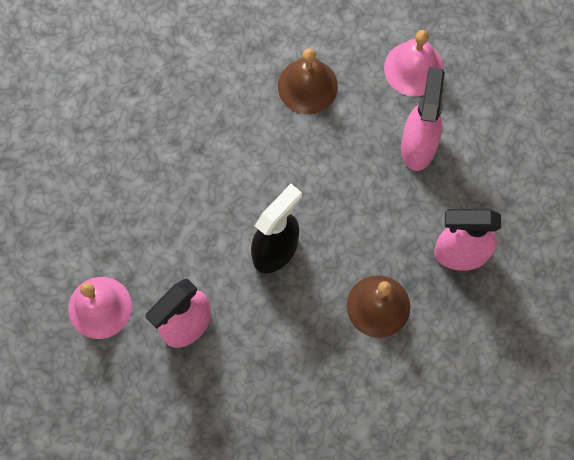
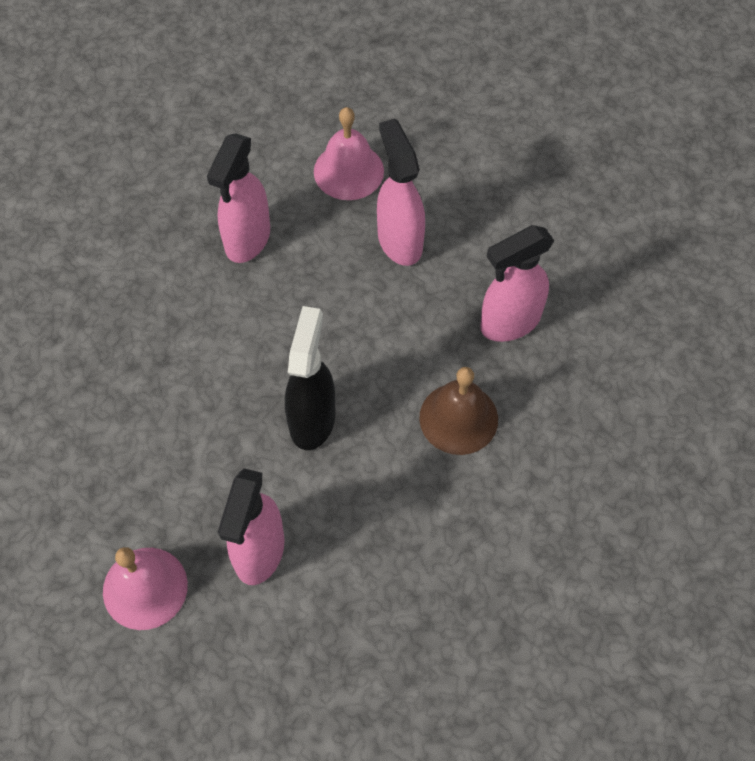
camera: 30 degrees left, 10 degrees down
brown bell [278,48,338,114] -> pink spray bottle [207,133,270,263]

